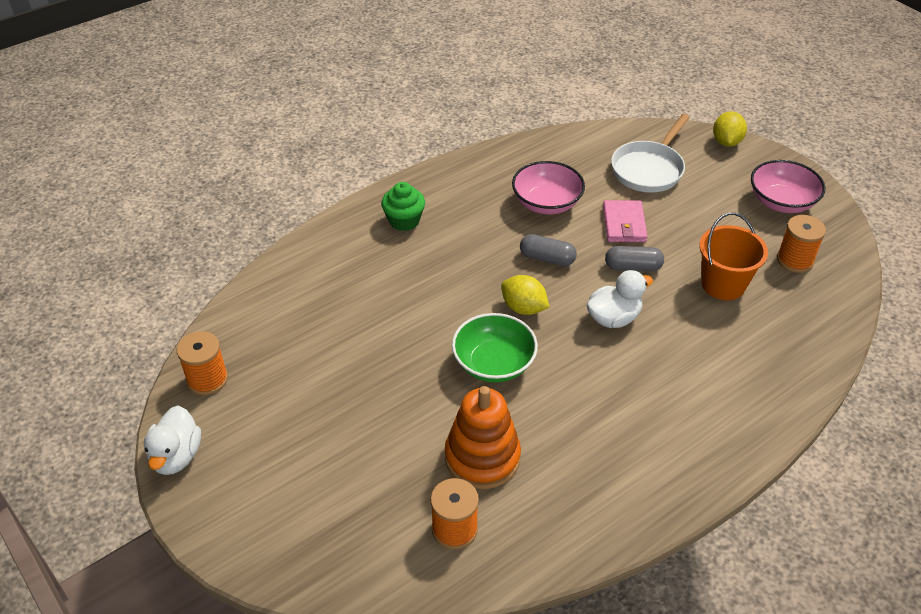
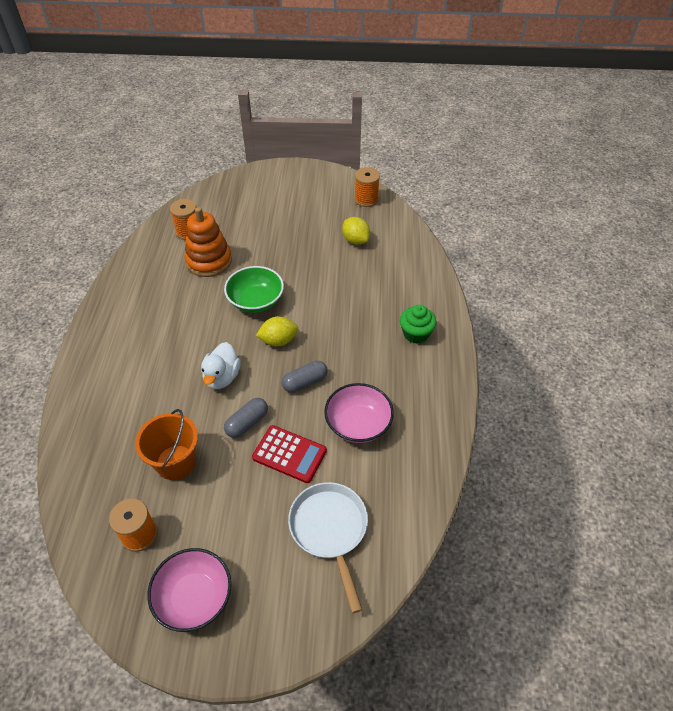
camera: 130 degrees right, 5 degrees up
white duck [144,406,201,475] -> none
pink wallet [603,200,648,242] -> red calculator [252,425,327,483]
yellow lemon [713,112,747,147] -> yellow lemon moved to [342,217,370,245]

